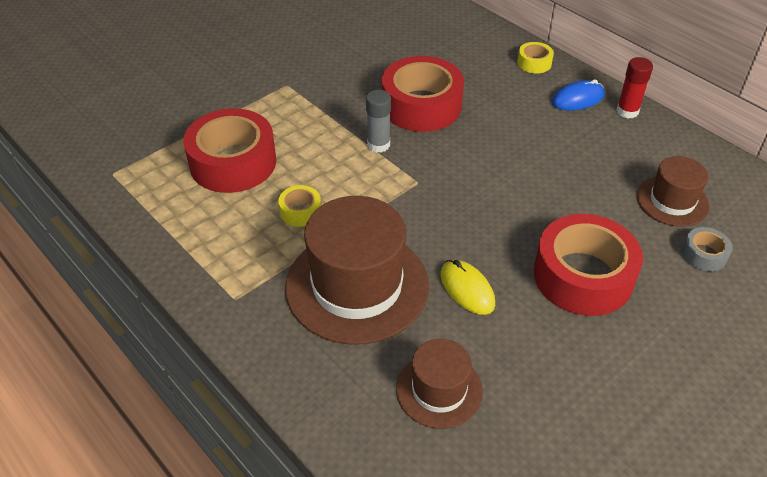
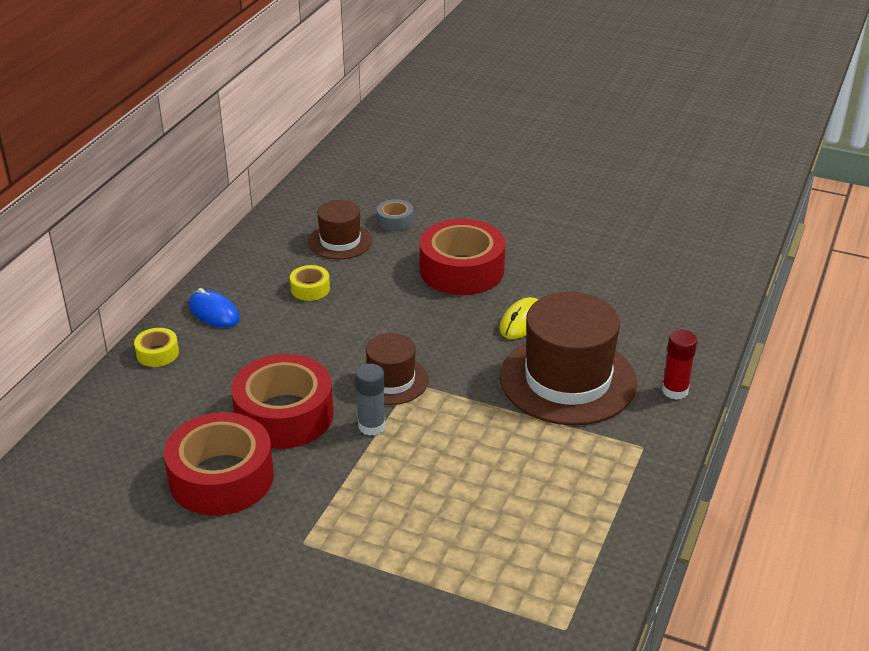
camera: 115 degrees left, 10 degrees down
red tape [183,108,276,193] -> red tape moved to [164,412,274,516]
yellow tape [278,185,321,227] -> yellow tape moved to [290,265,330,301]
brown hat [396,339,483,429] -> brown hat moved to [355,333,429,405]
red glue stick [616,57,653,119] -> red glue stick moved to [662,329,697,400]

